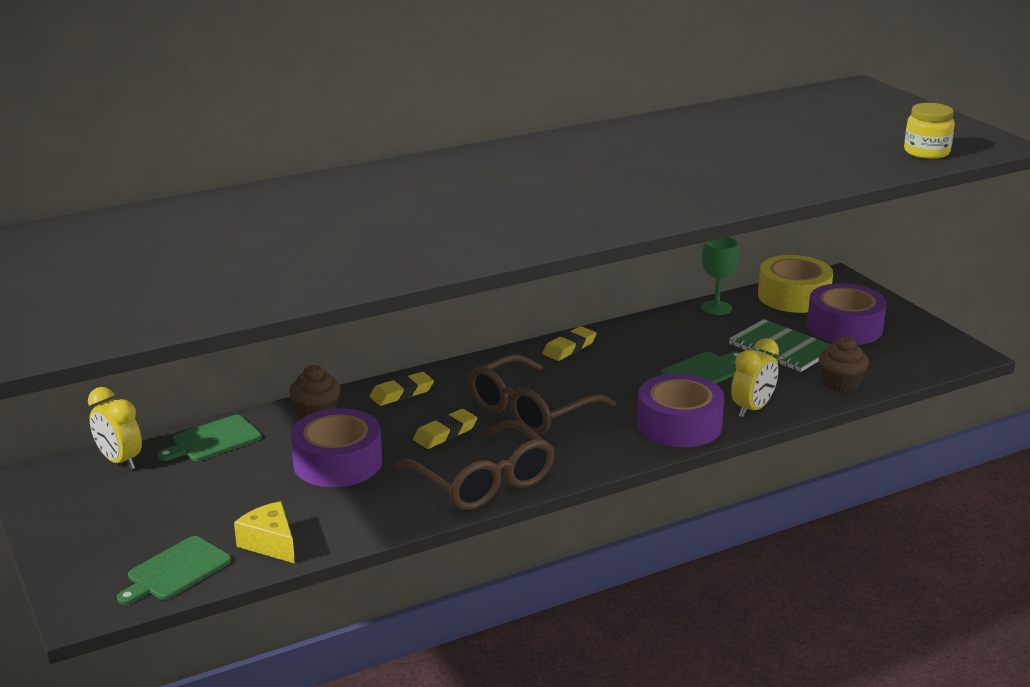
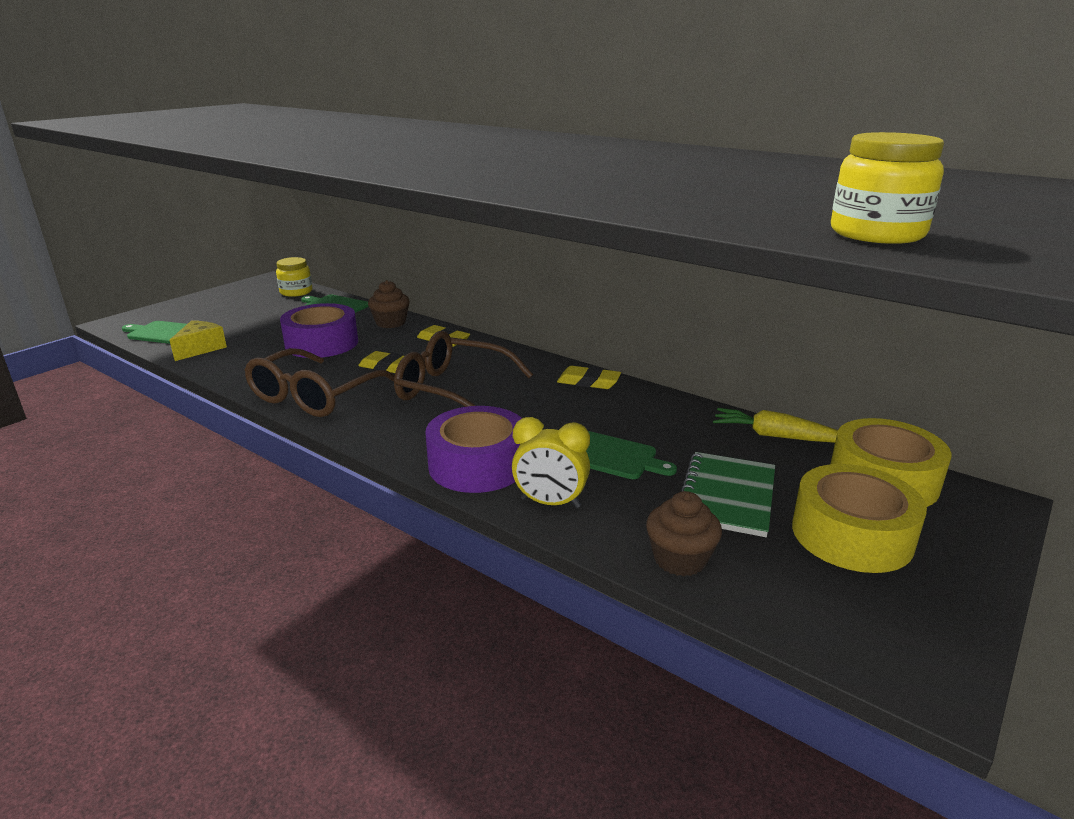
camera: 65 degrees right, 0 degrees up
yellow clock [88,387,142,470] -> yellow jar [276,257,312,297]
green goblet [701,237,739,315] -> yellow carrot [713,408,838,443]
purple tape [807,283,887,345] -> yellow tape [792,464,927,573]

